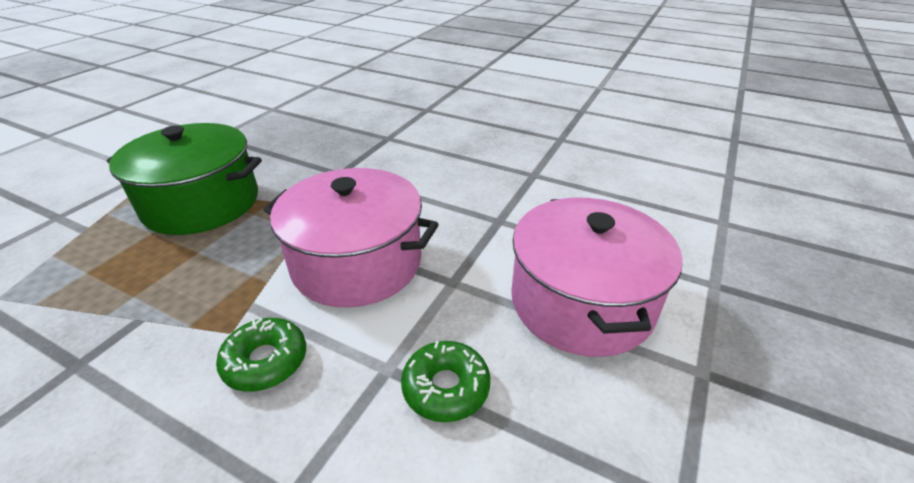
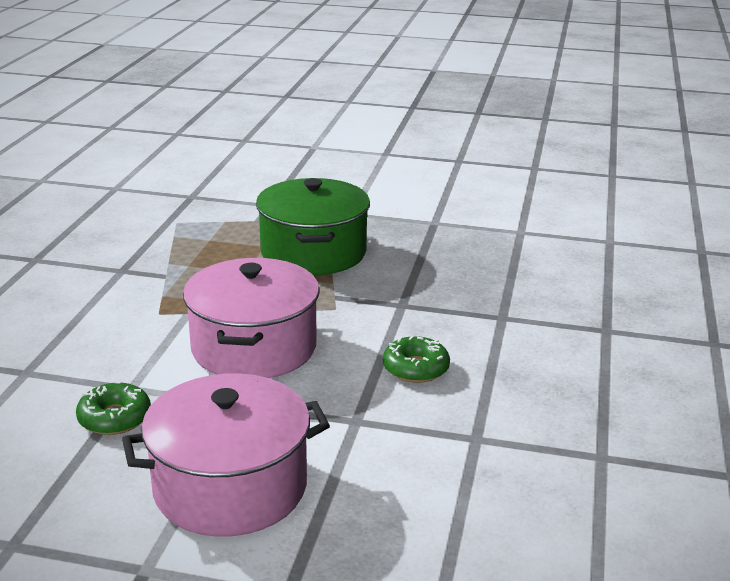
camera: 75 degrees right, 10 degrees down
green donut [216,318,306,392] -> green donut moved to [383,336,450,383]

